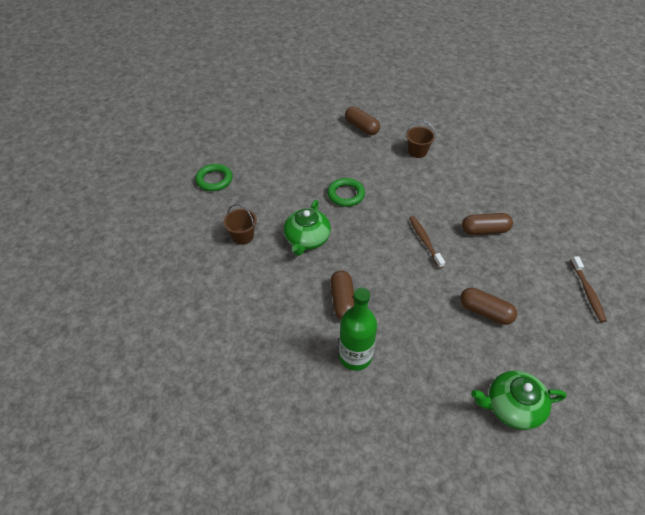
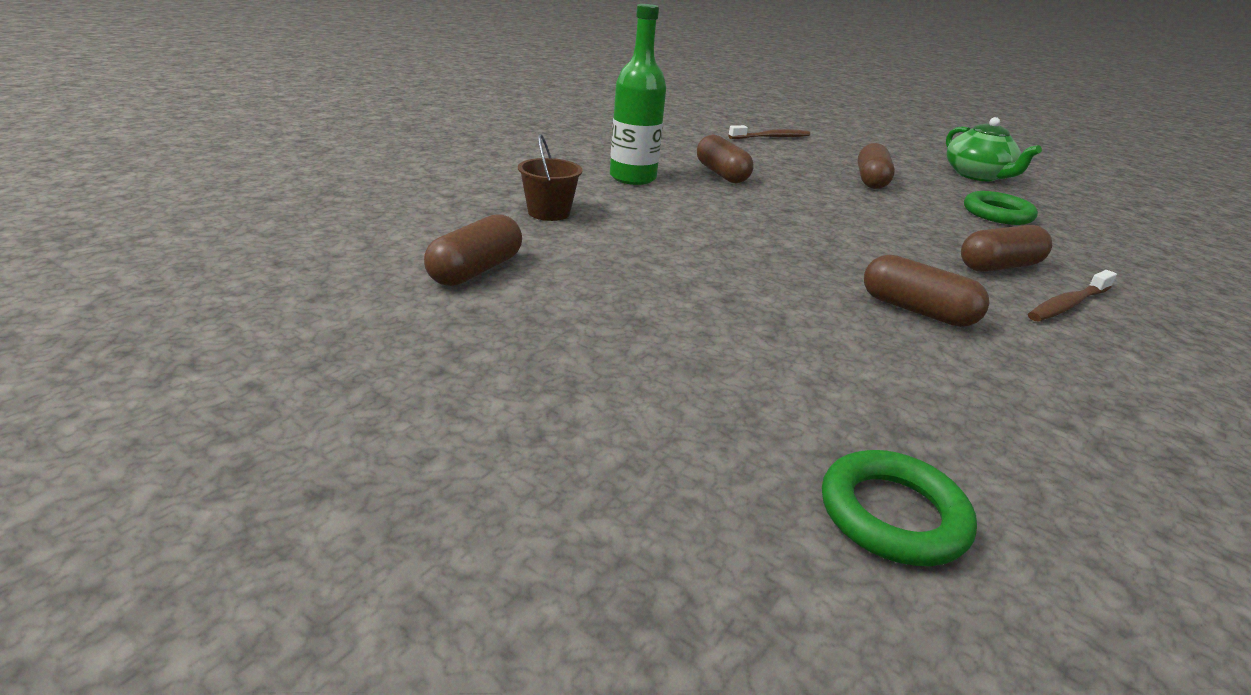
camera: 110 degrees left, 20 degrees down
brown bucket [224,204,257,245] -> none
green teapot [284,200,331,256] -> brown capsule [864,254,989,327]
green ring [327,178,365,207] -> green ring moved to [964,191,1038,225]
green bottle [339,287,377,371] -> green bottle moved to [610,4,666,185]
brown toothbrush [409,216,445,268] -> brown toothbrush moved to [1028,270,1117,321]

